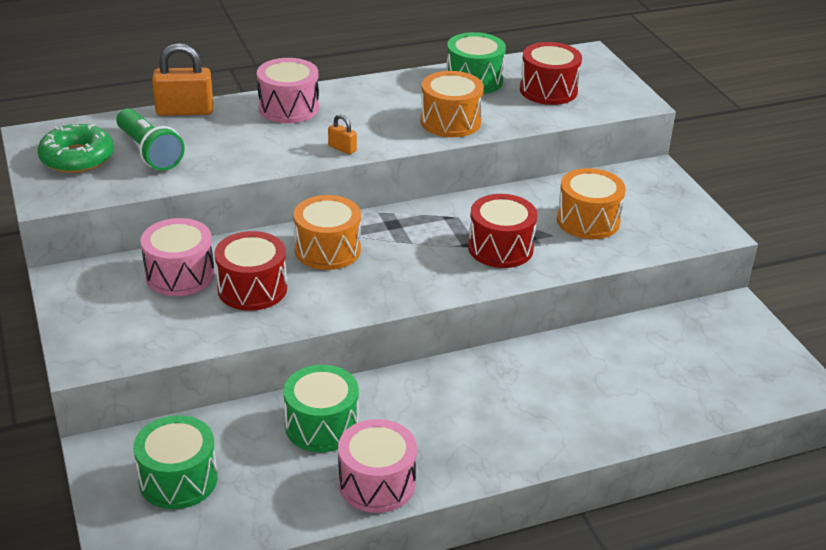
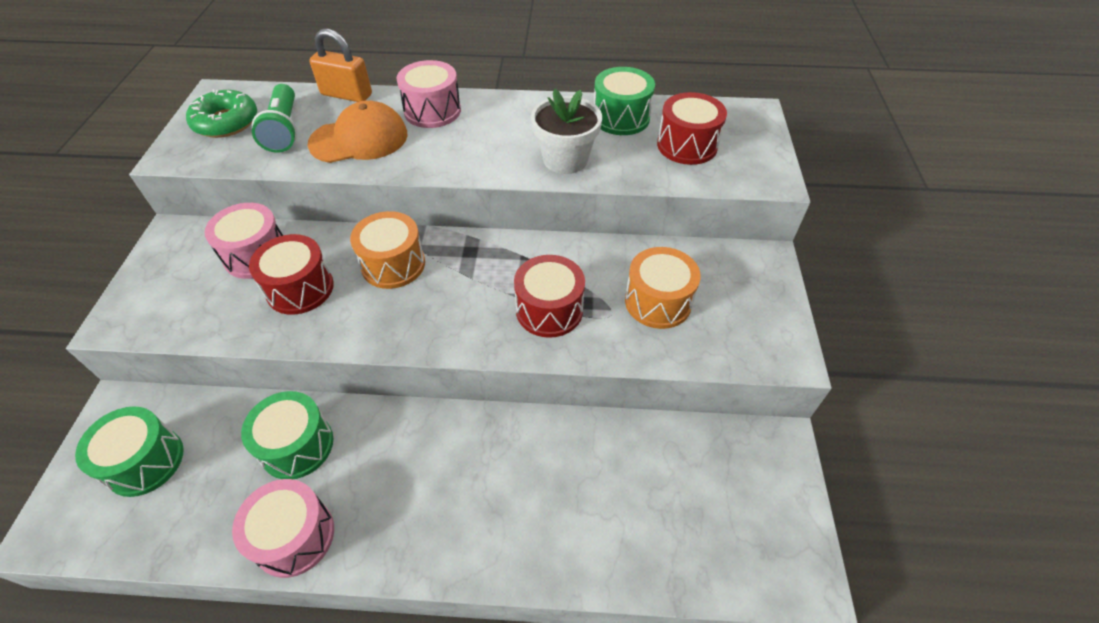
camera: 25 degrees right, 15 degrees up
orange padlock [328,114,357,155] -> none
orange drum [420,71,484,137] -> white flower pot [531,89,602,174]
none -> orange cap [307,100,408,163]

